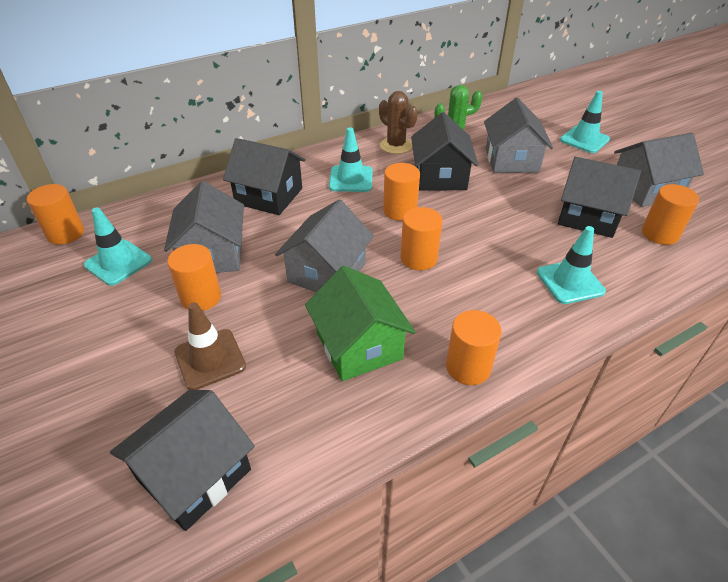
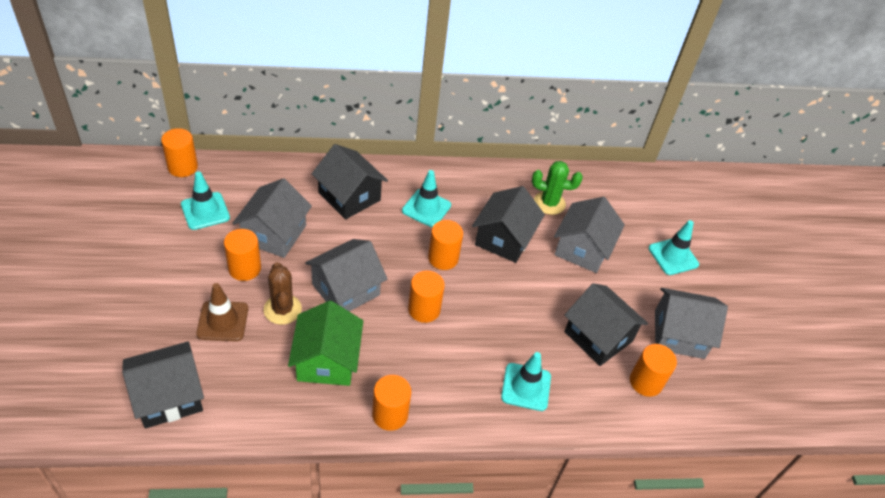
camera: 20 degrees right, 5 degrees up
brown cactus [379,91,418,154] -> brown cactus moved to [264,262,302,325]

